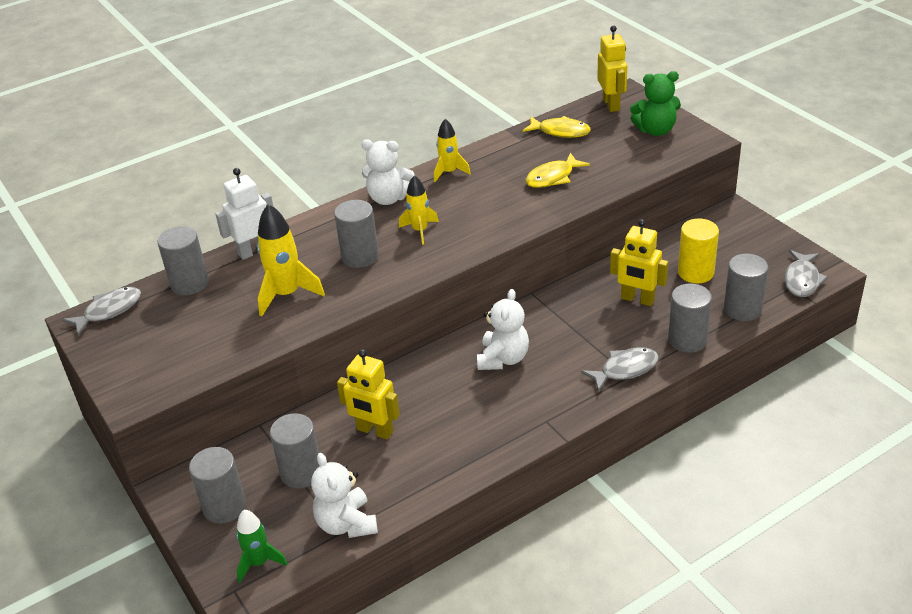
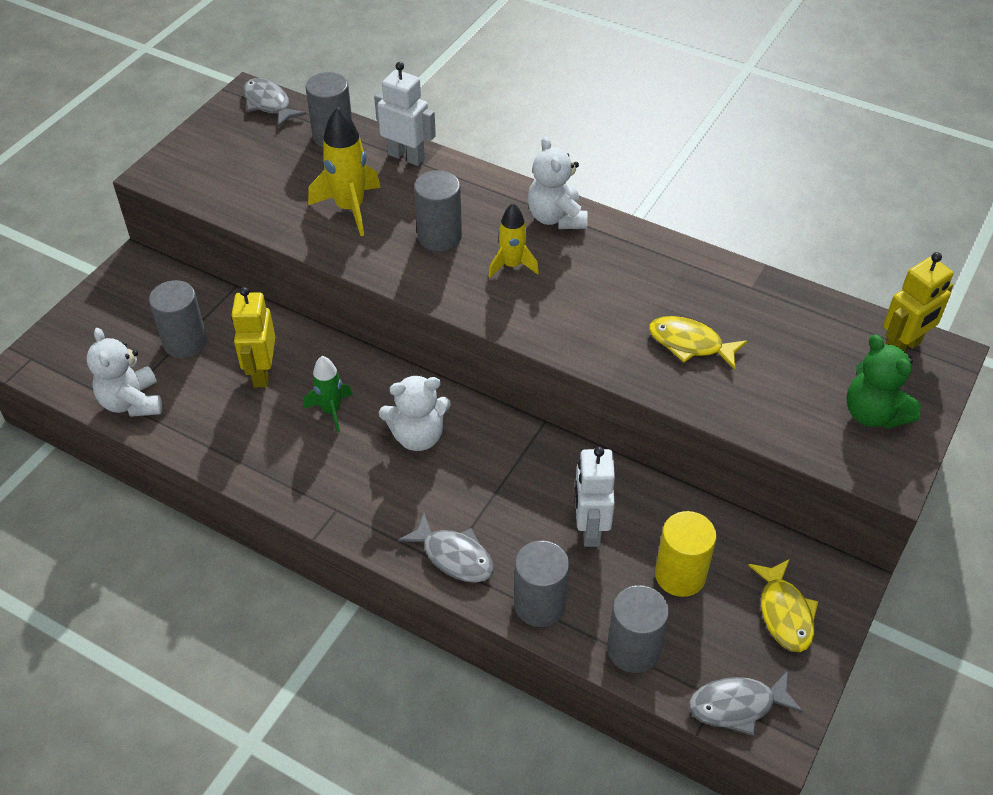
camera: 60 degrees right, 10 degrees up
grey fish [62,287,141,336] -> grey fish turned 150 degrees counterclockwise [243,78,307,128]
grey cylinder [189,447,246,524] -> none
green rocket [237,510,287,583] -> green rocket moved to [303,356,353,433]
white teddy bear [311,453,378,538] -> white teddy bear turned 60 degrees counterclockwise [87,328,162,417]
yellow rocket [434,119,471,182] -> none
yellow fish [522,116,591,138] -> yellow fish moved to [748,559,818,652]
yellow robot [610,219,669,306] -> white robot [575,447,615,547]

